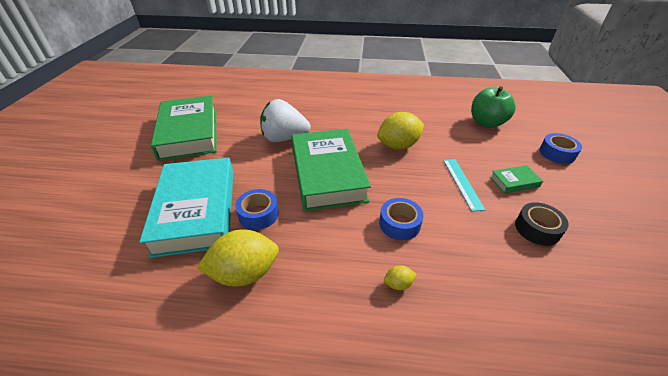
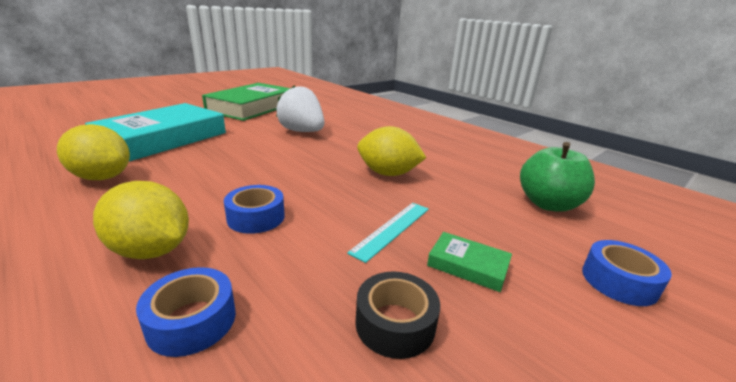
camera: 40 degrees right, 15 degrees down
blue tape [235,189,279,230] -> blue tape moved to [136,267,236,357]
green book [292,129,371,211] -> none
yellow lemon [384,265,417,290] -> yellow lemon [93,181,189,259], size x2.30

